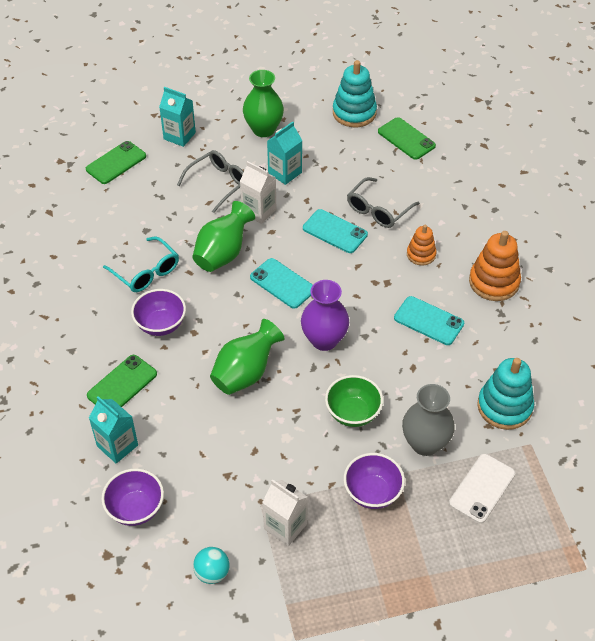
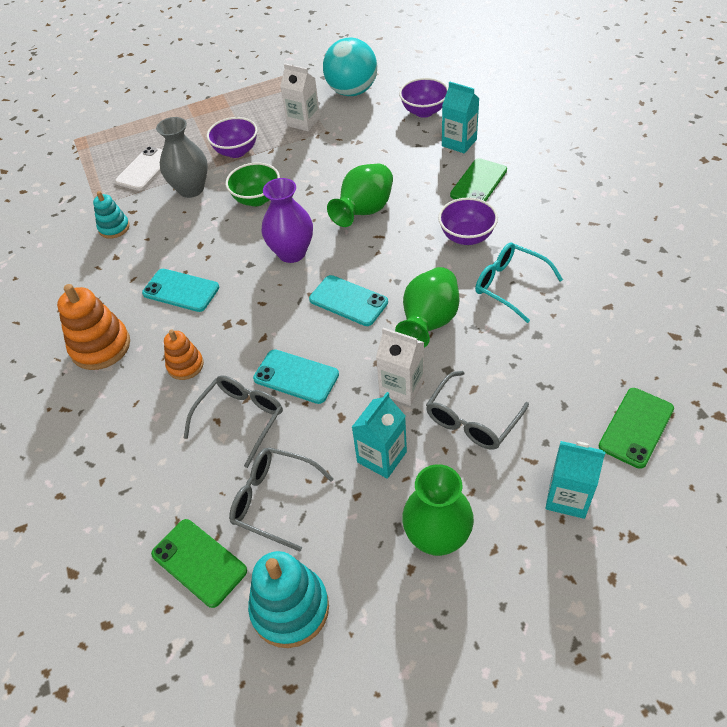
camera: 175 degrees right, 0 degrees up
turquoise ball [193,547,230,584] -> turquoise ball [323,38,377,96], size x2.00
turquoise stacking toy [477,358,534,430] -> turquoise stacking toy [93,191,130,239], size x0.60
none -> grey glasses [229,447,334,551]

